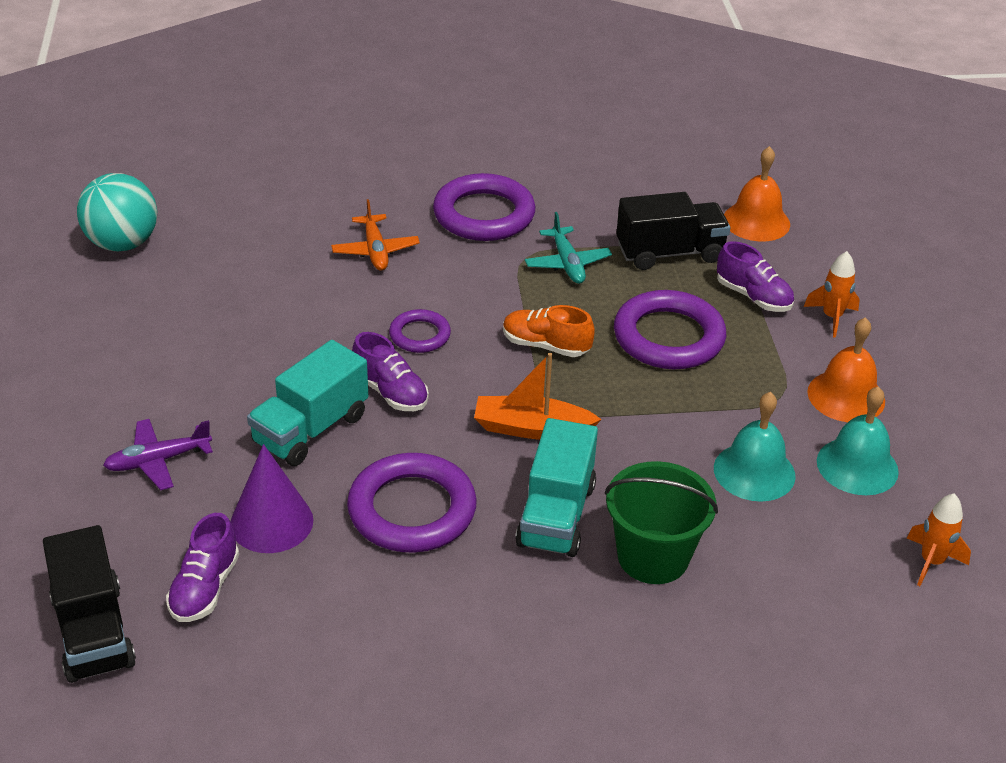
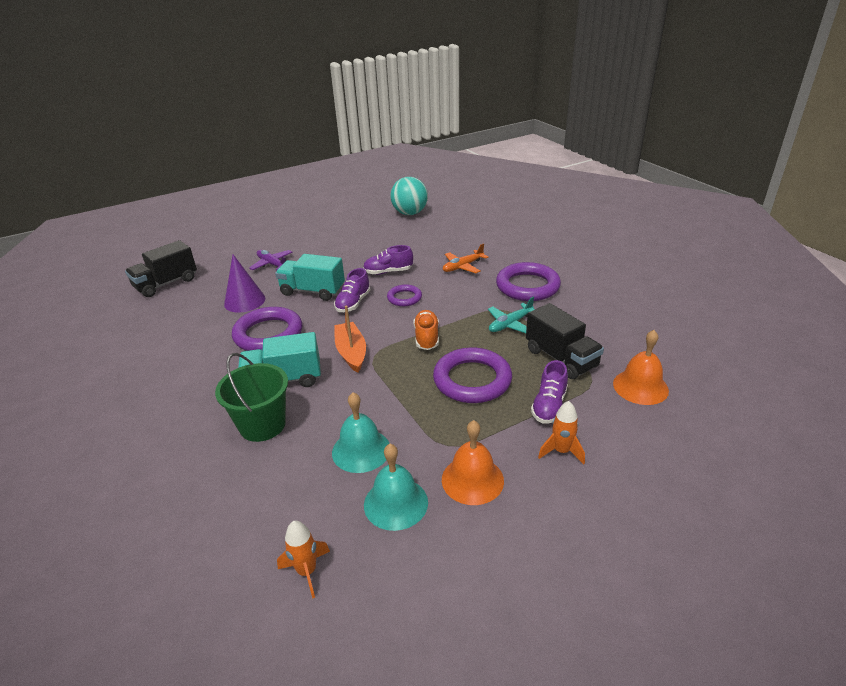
camera: 70 degrees right, 5 degrees down
purple shoe [166,513,239,622] -> purple shoe moved to [363,245,413,275]

